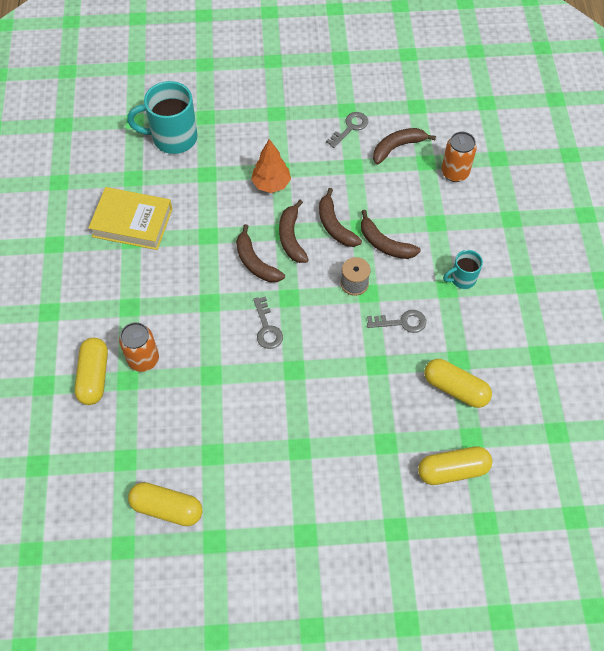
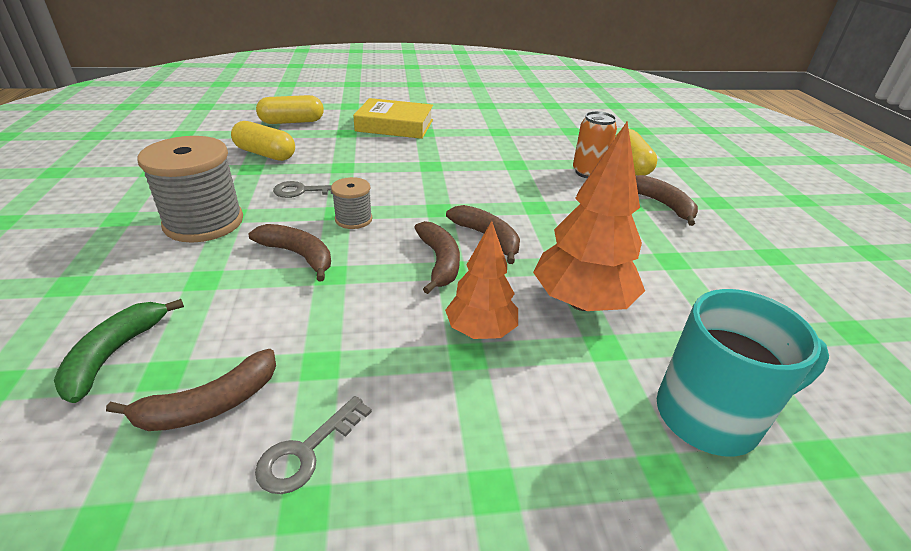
camera: 175 degrees right, 25 degrees down
yellow book [89,187,172,250] -> yellow book moved to [353,98,433,139]
yellow capsule [128,482,203,526] -> none
grey key [253,296,283,349] -> none
brown banana [319,188,362,247] -> brown banana moved to [636,175,698,226]
orange can [441,132,477,182] -> green banana [54,299,184,403]
turquoise mug [443,250,483,289] -> grey spool [137,136,243,243]
none -> orange tree [533,122,645,311]

